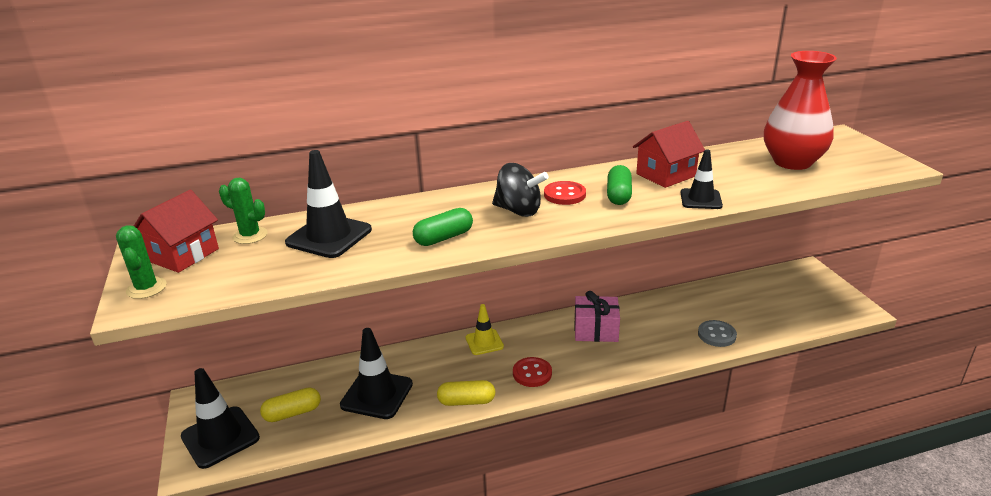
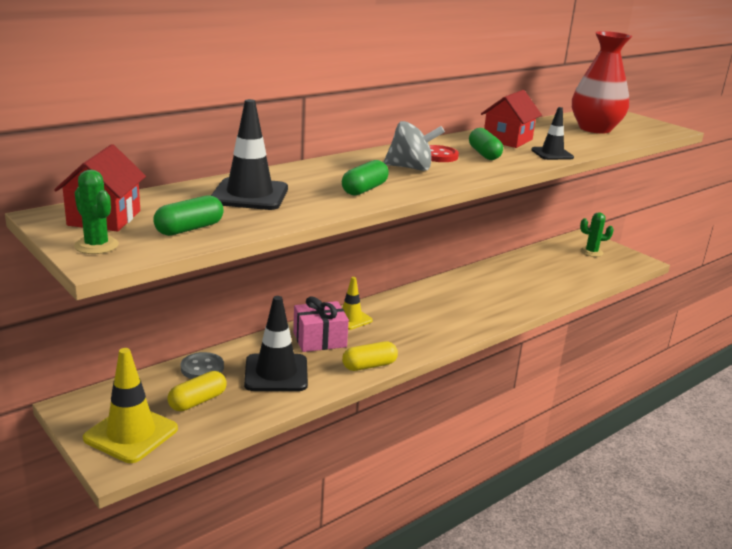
camera: 25 degrees left, 5 degrees down
black traffic cone [181,368,260,469] -> yellow traffic cone [83,348,178,463]
green cactus [219,178,268,244] -> green cactus moved to [580,212,613,257]
black spinning top [492,163,549,217] -> grey spinning top [383,121,445,171]
red button [513,357,552,387] -> none
pink gift [574,291,620,342] -> pink gift moved to [293,296,349,352]
grey button [698,320,737,347] -> grey button moved to [181,352,224,379]
none -> green capsule [153,195,224,236]

